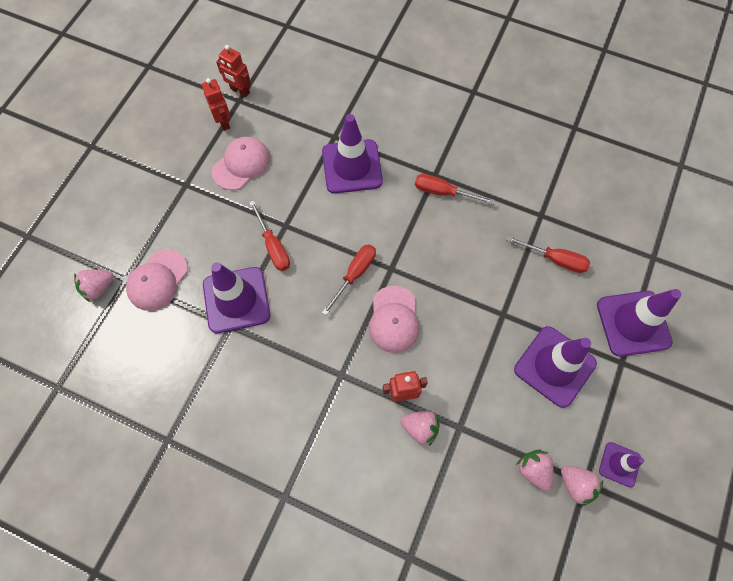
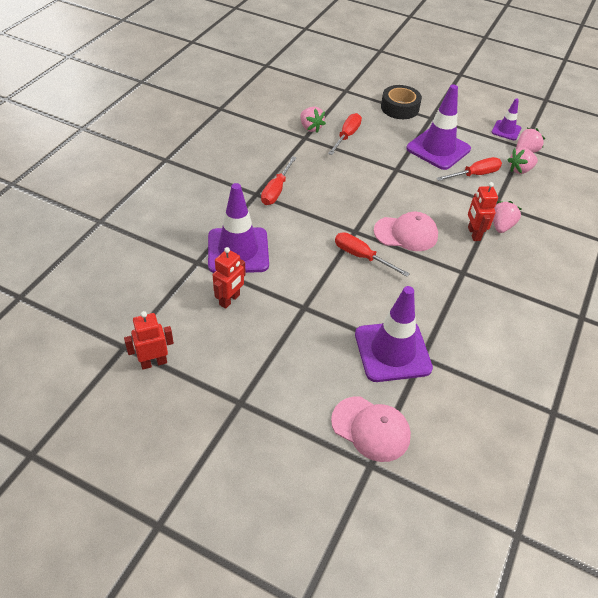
camera: 90 degrees left, 20 degrees down
pink strawberry [74,270,114,302] -> pink strawberry moved to [300,107,326,133]
pink cap [212,137,270,190] -> none
red robot [216,45,251,97] -> red robot moved to [213,247,246,309]
red screwdriver [249,200,290,271] -> red screwdriver moved to [436,157,502,181]
purple traffic cone [597,289,681,357] -> black tape [381,85,422,119]

